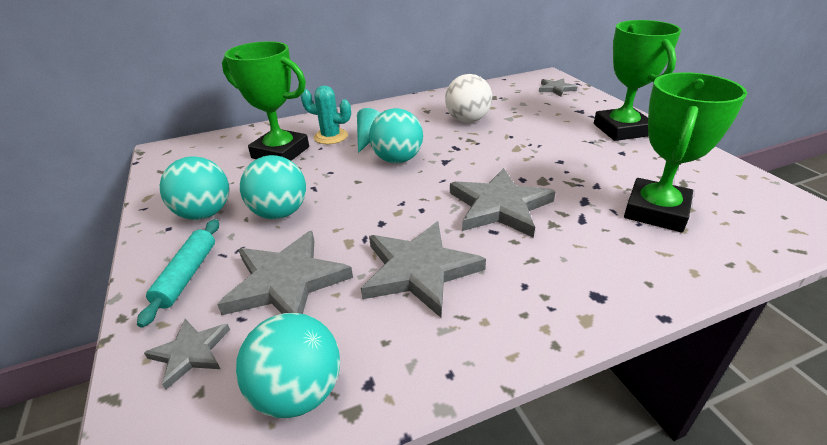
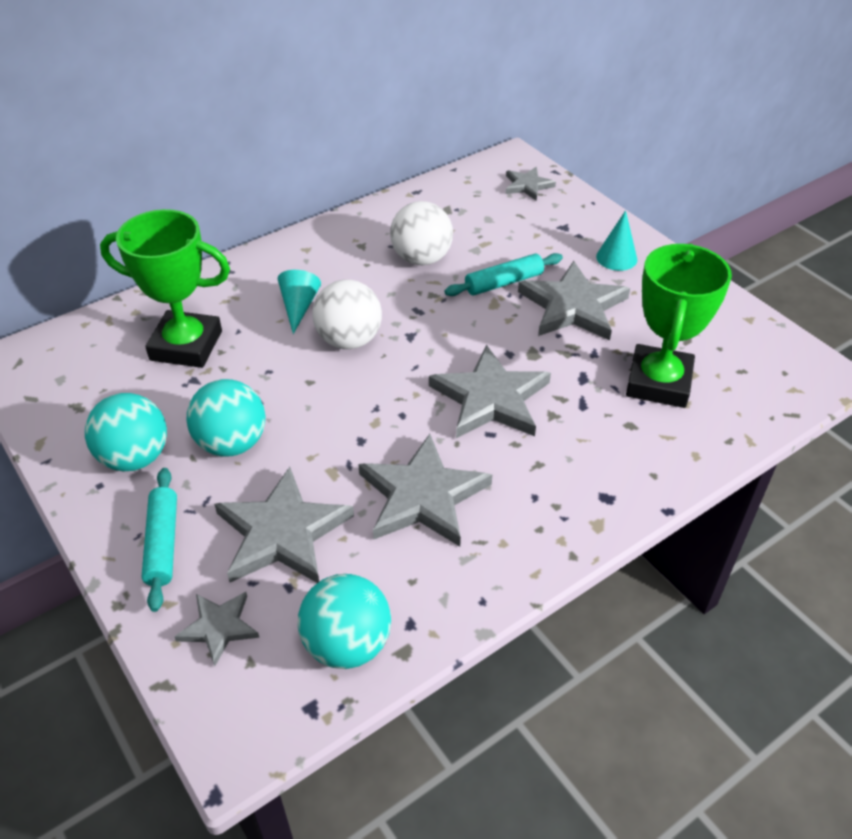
camera: 15 degrees left, 10 degrees up
turquoise cactus [300,85,351,144] -> none
turquoise ball [369,108,423,163] -> white ball [312,280,382,349]
green trophy [594,20,681,141] -> turquoise cone [596,210,637,271]
none -> turquoise rolling pin [444,253,563,296]
none -> grey star [518,261,630,341]

